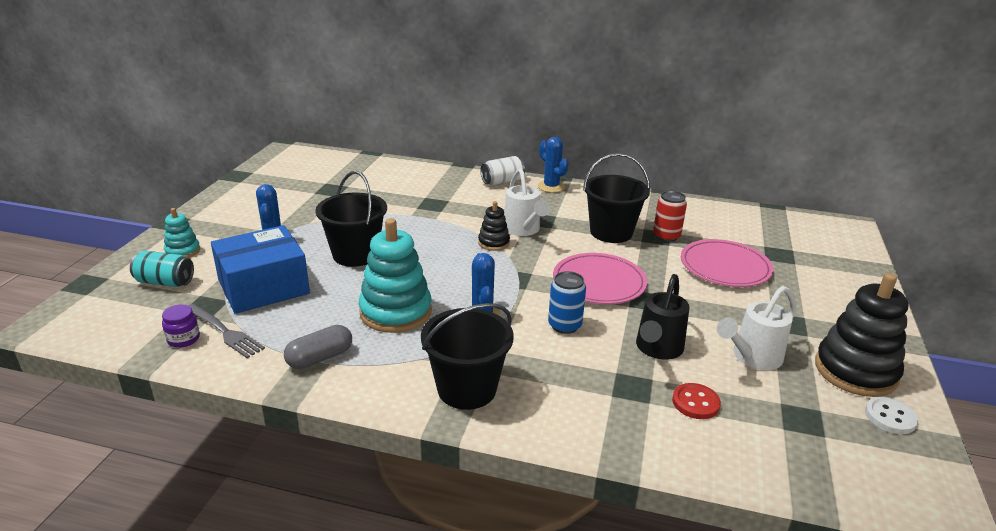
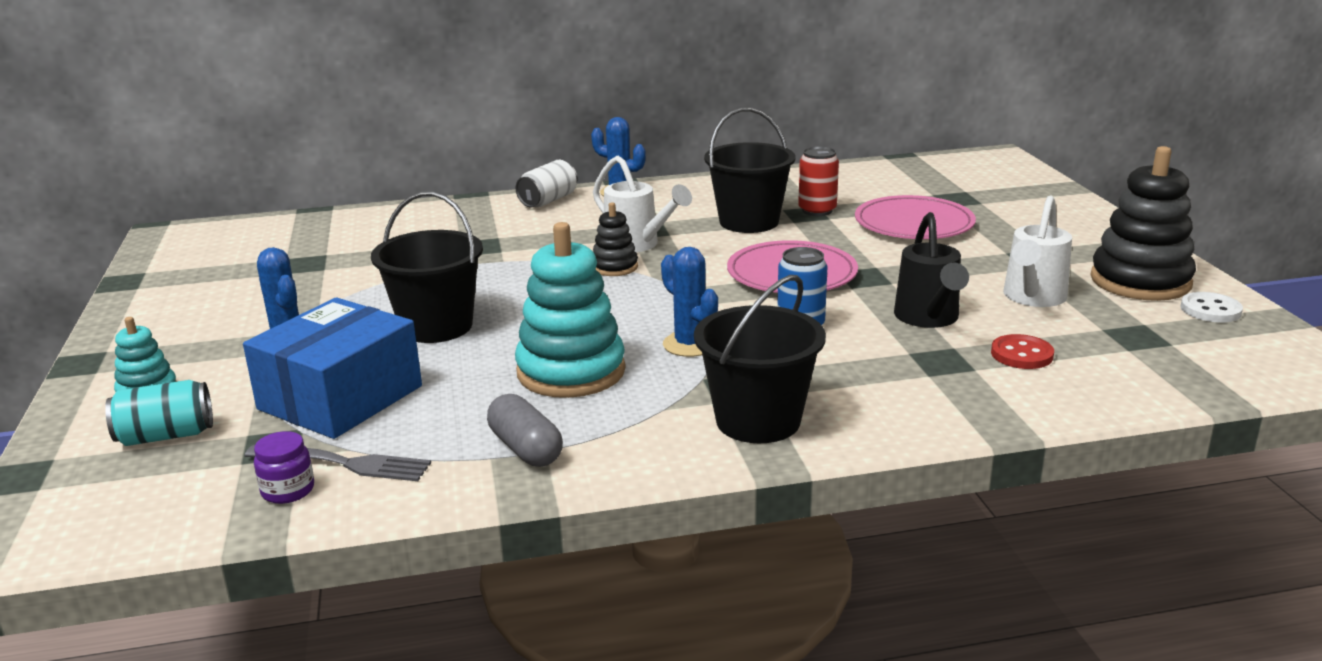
camera: 25 degrees left, 5 degrees down
grey capsule [284,325,352,369] -> grey capsule turned 60 degrees counterclockwise [487,394,563,467]

